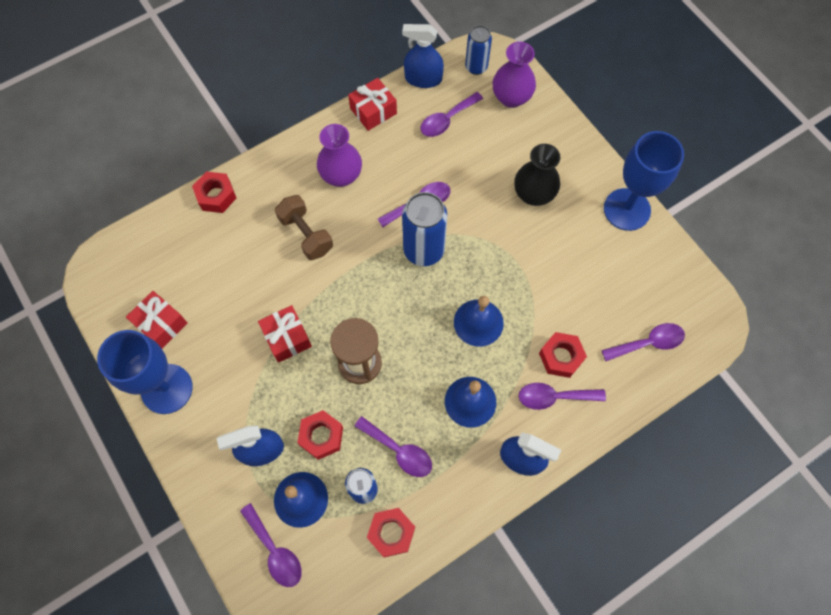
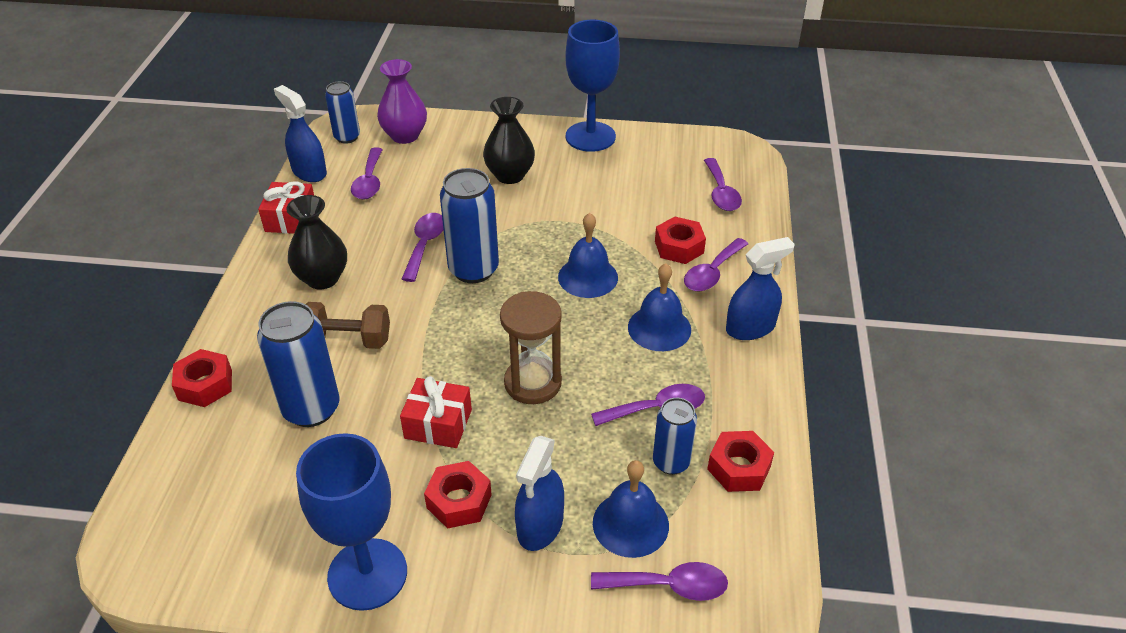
camera: 50 degrees left, 25 degrees down
red gift [126,291,188,349] -> none
red nut [297,410,343,460] -> red nut moved to [424,461,492,529]
purple vase [317,124,362,187] -> black vase [286,195,347,289]
blue spray bottle [402,24,444,88] -> blue spray bottle turned 90 degrees clockwise [274,85,327,182]
purple spoon [601,323,685,361] -> purple spoon turned 150 degrees clockwise [704,158,742,211]
none -> blue can [257,301,339,427]

